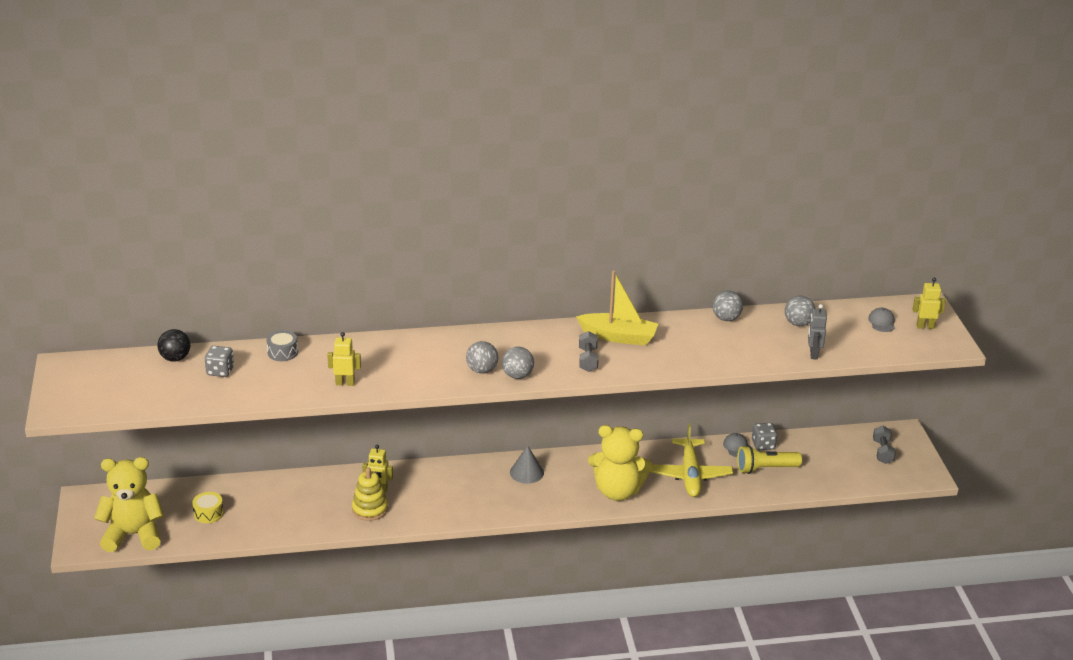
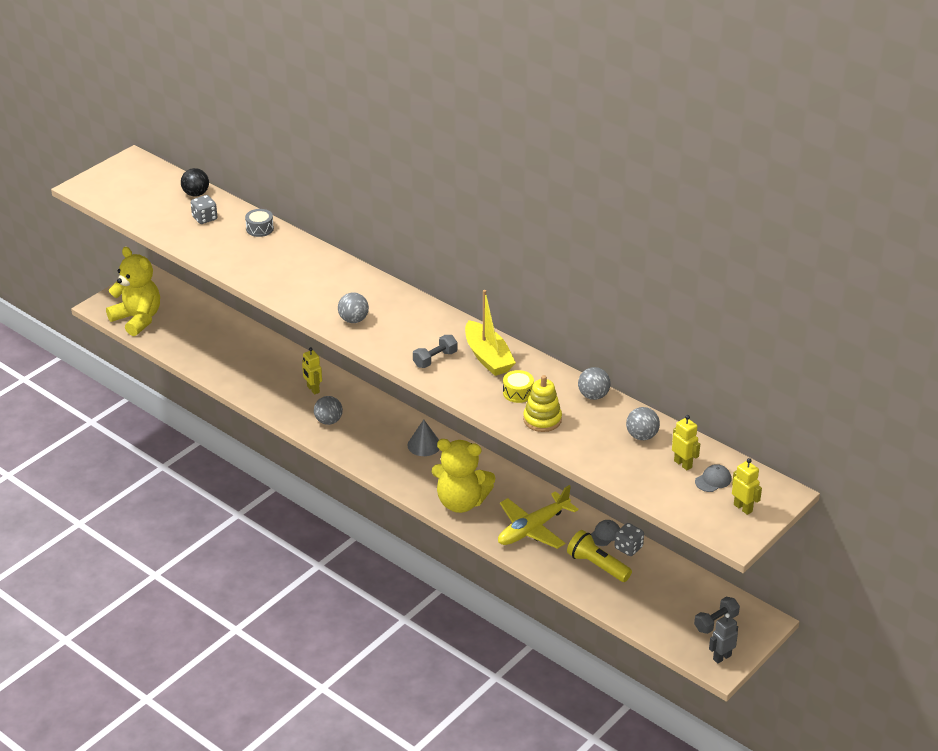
camera: 50 degrees right, 5 degrees up
yellow drum [192,492,224,523] -> yellow drum moved to [503,370,534,403]
yellow robot [327,332,361,386] -> yellow robot moved to [672,415,700,470]
yellow stacking toy [352,468,388,521] -> yellow stacking toy moved to [523,375,562,432]
grey ball [502,347,534,379] -> grey ball moved to [314,396,343,425]
yellow teddy bear [588,425,653,501] -> yellow teddy bear turned 45 degrees counterclockwise [432,439,496,513]
grey robot [808,304,827,360] -> grey robot moved to [709,613,738,664]

